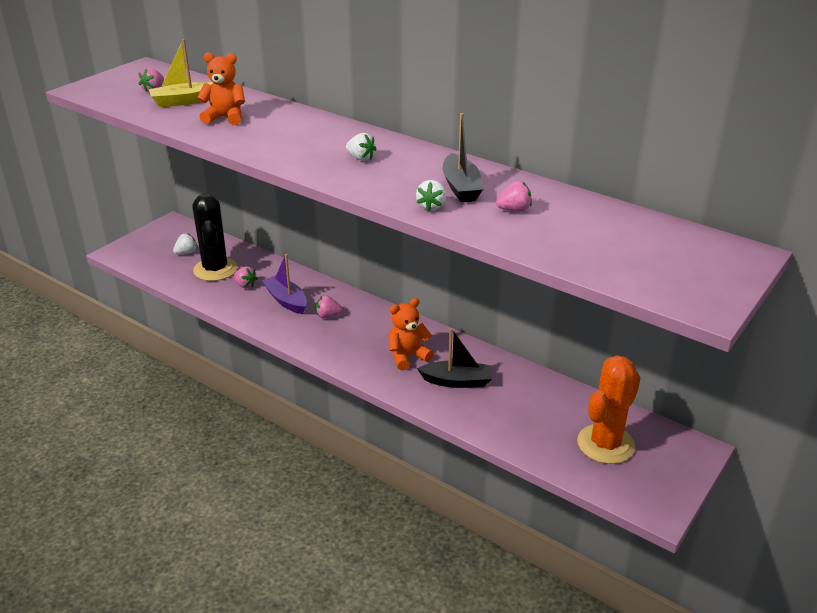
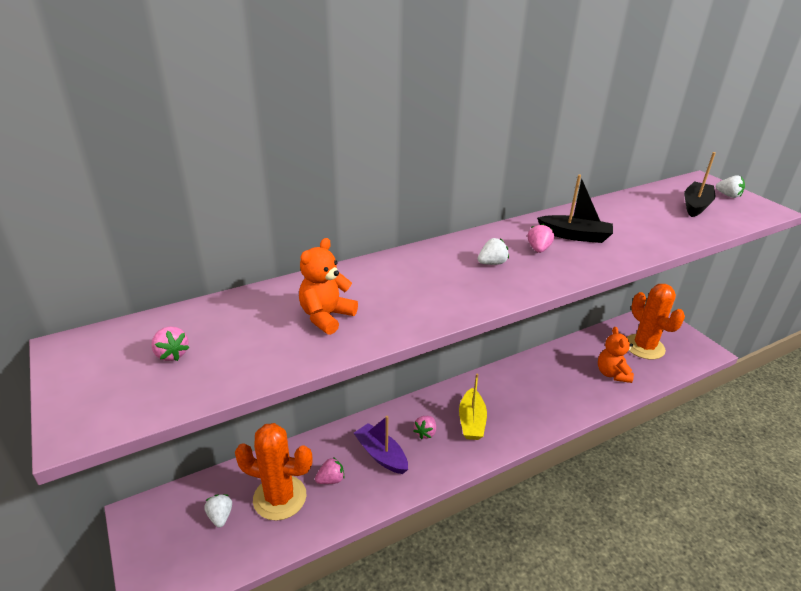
camera: 65 degrees left, 0 degrees up
yellow boat [148,39,213,107] -> yellow boat moved to [459,373,487,440]
black cactus [192,194,238,281] -> orange cactus [235,423,313,521]
purple boat [262,254,307,314] -> purple boat turned 60 degrees clockwise [354,416,408,474]
orange teddy bear [388,298,434,370] -> orange teddy bear moved to [598,327,634,383]
white strawberry [416,180,446,211] -> white strawberry moved to [716,175,745,198]
black boat [417,328,492,388] -> black boat moved to [684,152,716,217]
pink strawberry [496,182,532,212] -> pink strawberry moved to [528,224,554,253]

